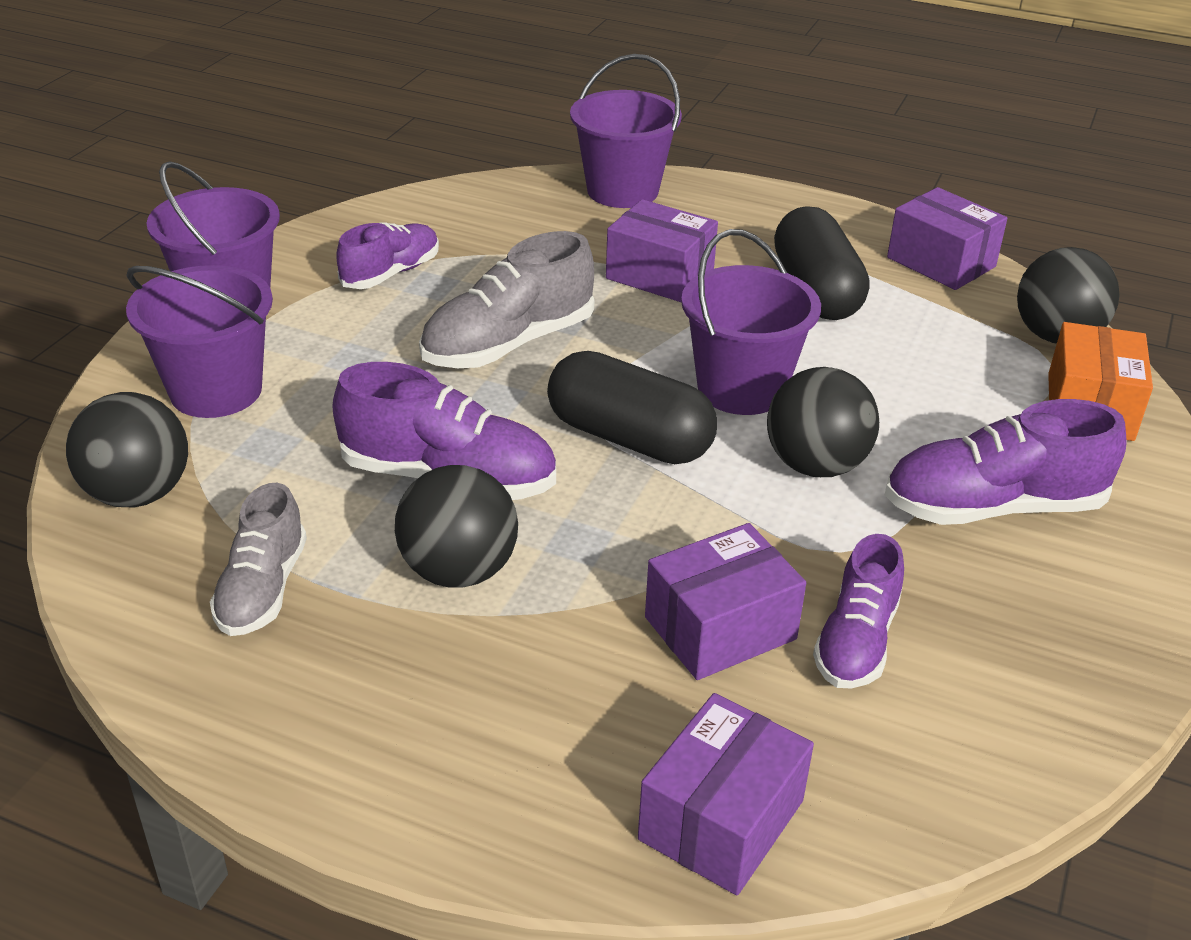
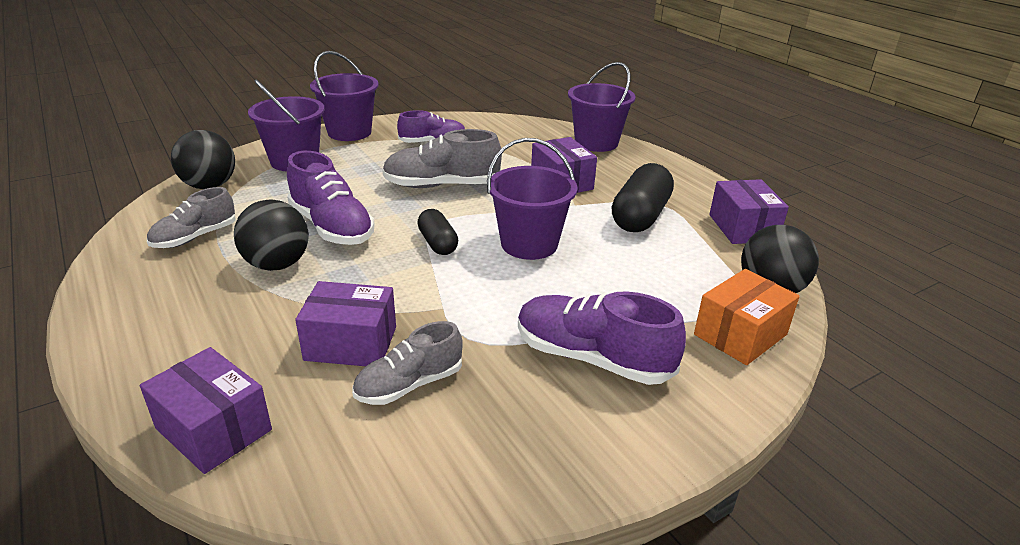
camera: 35 degrees right, 5 degrees down
black capsule [547,351,717,464] -> black capsule [417,209,458,255], size x0.59
purple box [638,693,814,895] -> purple box turned 60 degrees clockwise [140,347,272,474]
black ball [767,367,879,477] -> none
purple shoe [813,534,904,689] -> grey shoe [352,321,463,405]

